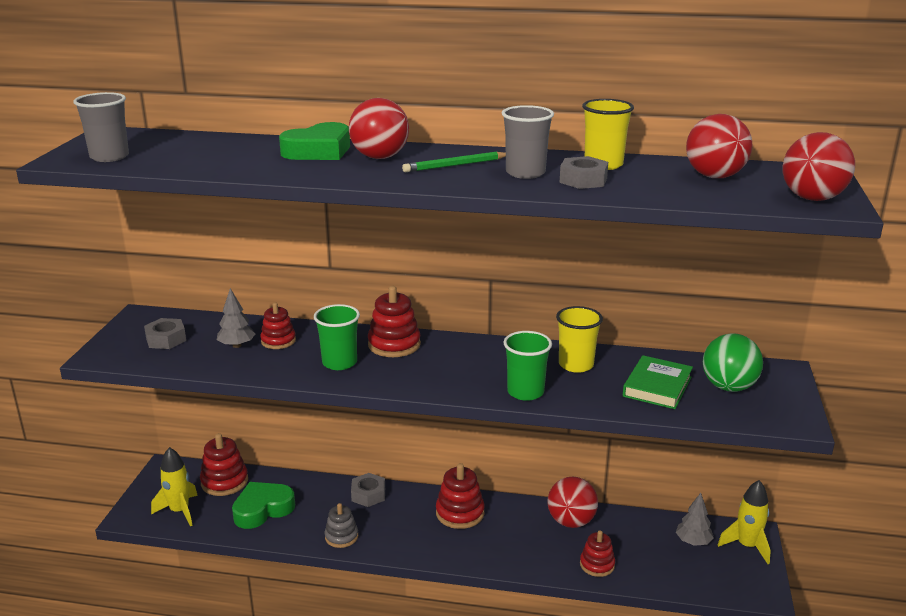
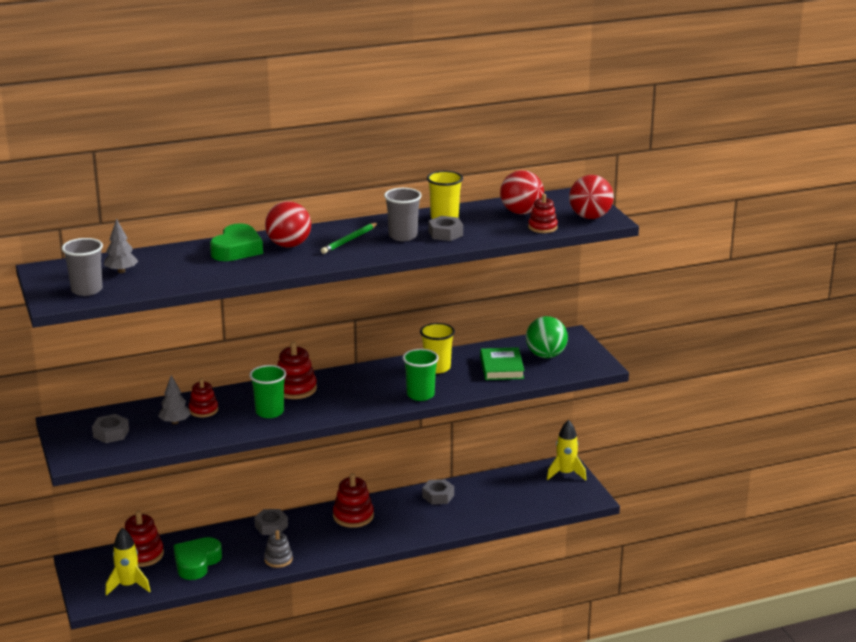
camera: 30 degrees left, 0 degrees up
red ball [547,477,598,528] -> grey nut [422,479,454,505]
red stacking toy [580,531,615,577] -> red stacking toy moved to [528,194,558,233]
grey tree [676,493,714,546] -> grey tree moved to [104,218,138,273]

